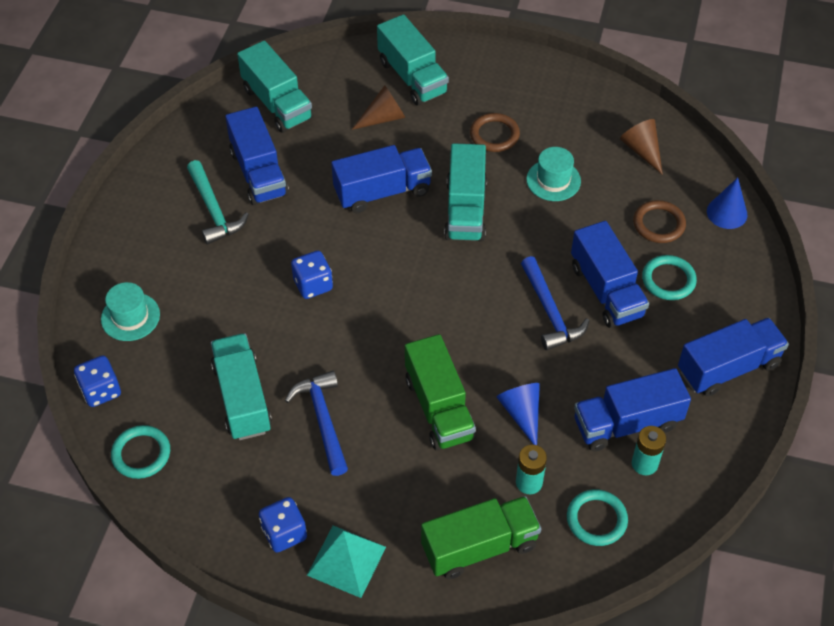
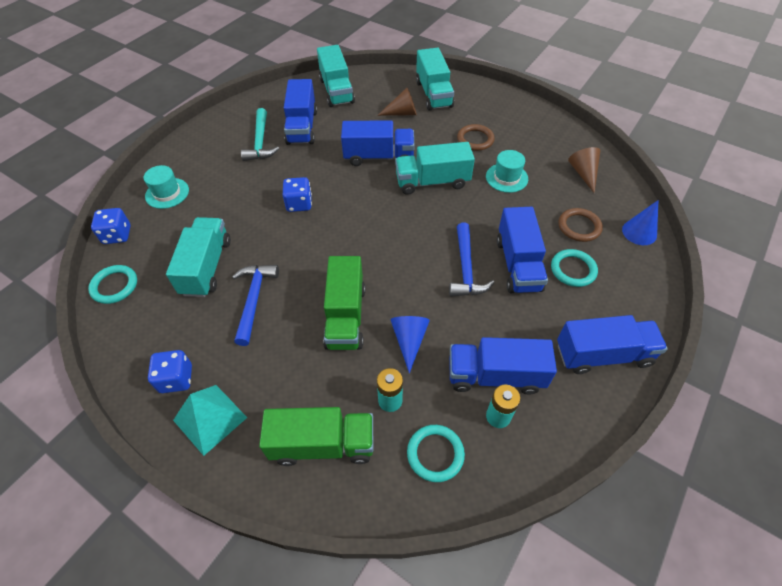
camera: 20 degrees right, 0 degrees up
turquoise truck [444,143,487,241] -> turquoise truck turned 60 degrees clockwise [395,142,475,195]

